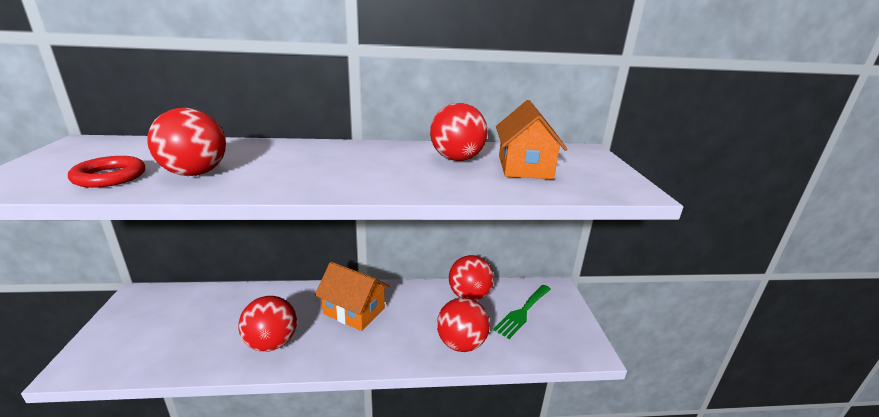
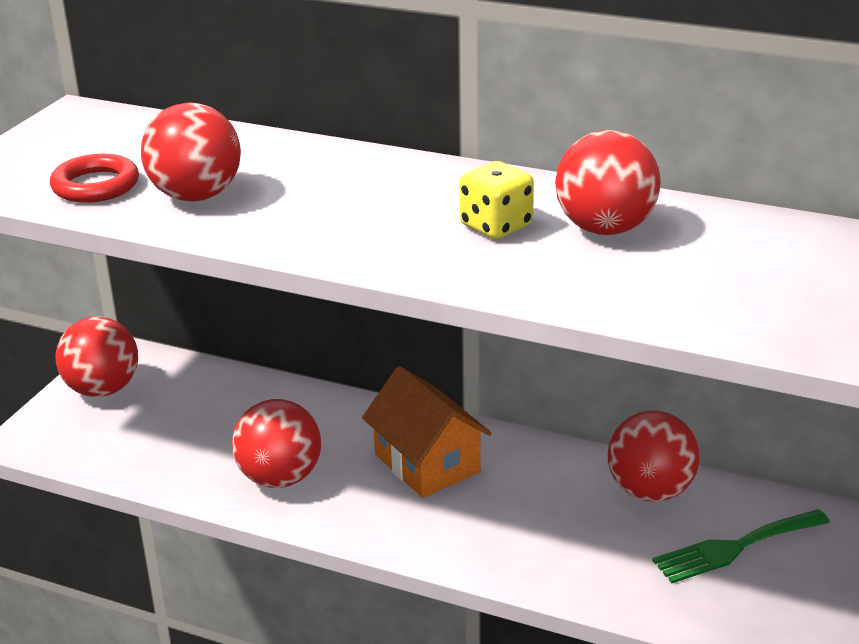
camera: 30 degrees right, 5 degrees up
red ball [437,297,490,352] -> red ball moved to [55,317,138,397]
orange house [496,100,567,179] -> none
none -> yellow dice [459,161,534,239]

